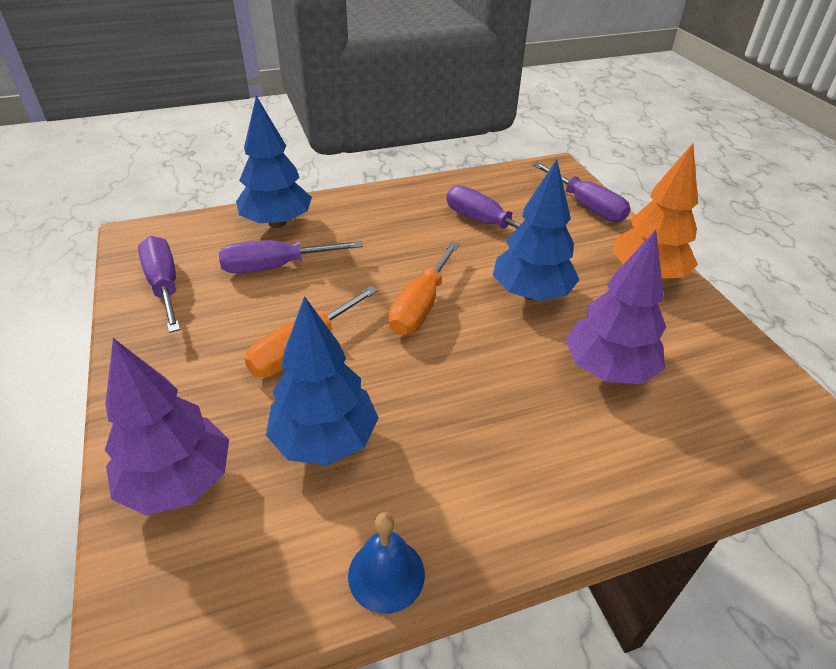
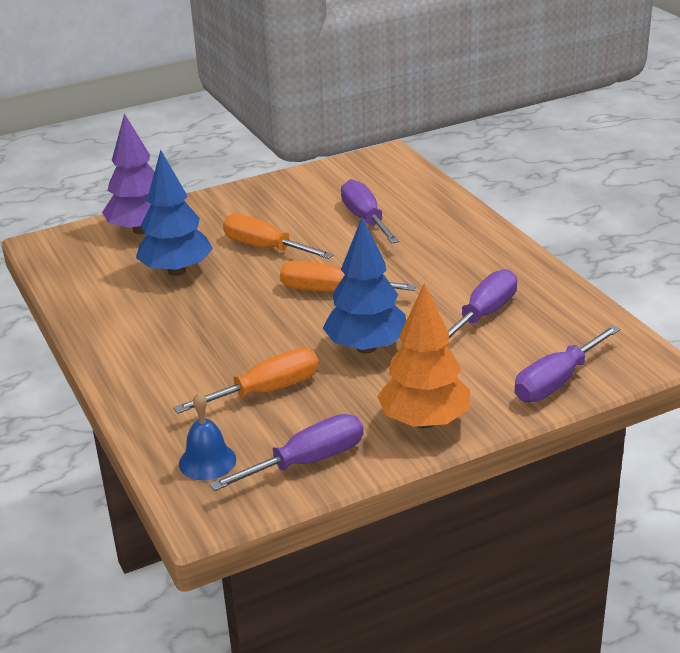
camera: 85 degrees right, 10 degrees down
purple screwdriver [138,236,181,333] -> purple screwdriver moved to [209,414,363,491]
blue tree [236,96,312,228] -> none
blue bell [348,512,425,614] -> blue bell moved to [179,392,236,481]
purple tree [565,230,666,384] -> orange screwdriver [173,348,319,414]

